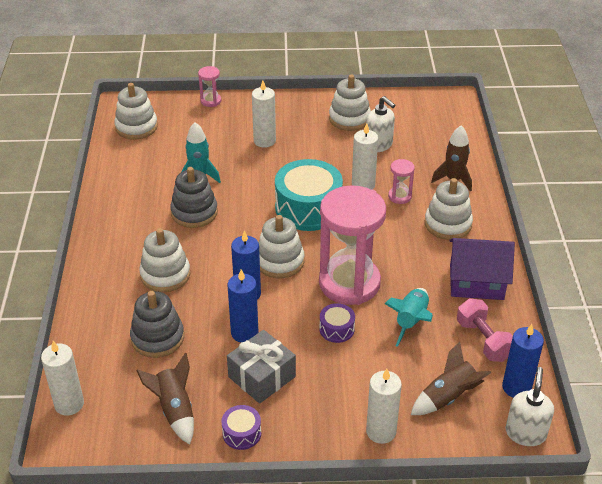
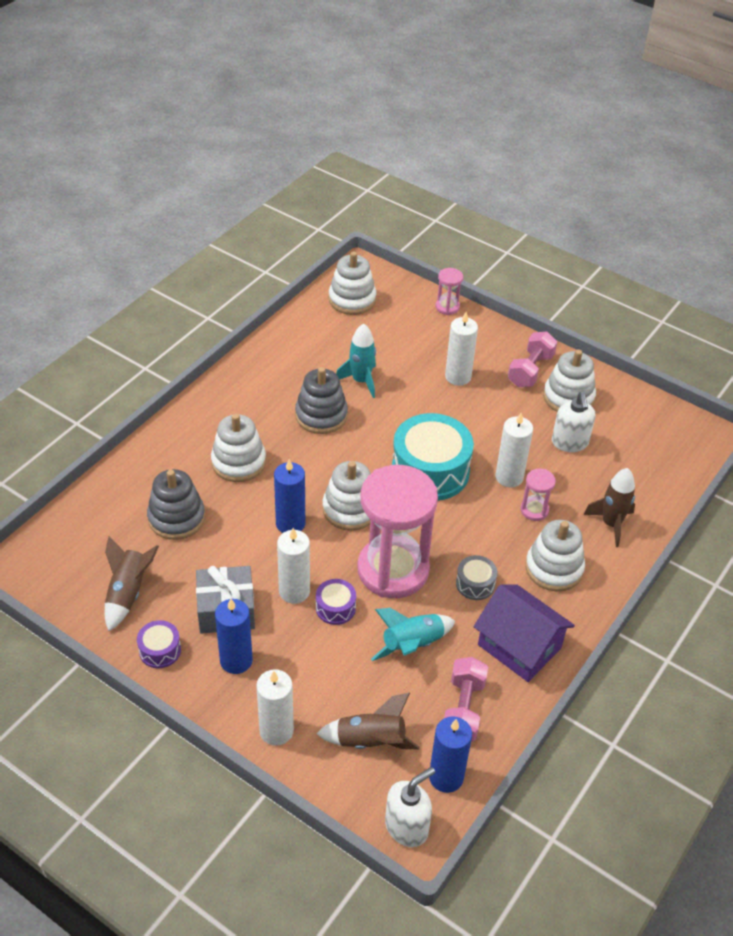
camera: 35 degrees right, 5 degrees up
white candle [41,341,84,416] -> white candle moved to [277,528,310,604]
blue candle [228,269,258,343] -> blue candle moved to [215,599,253,674]
none -> grey drum [456,555,497,600]
none -> pink dumbbell [508,331,557,387]

